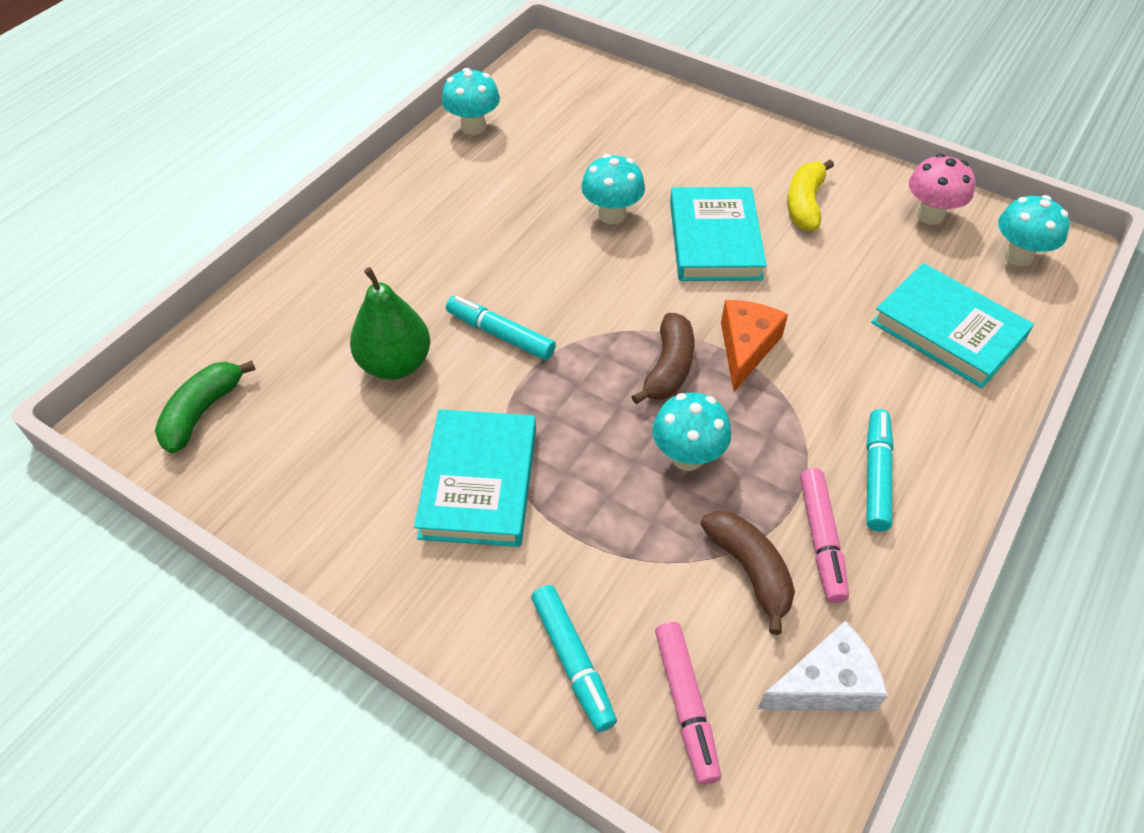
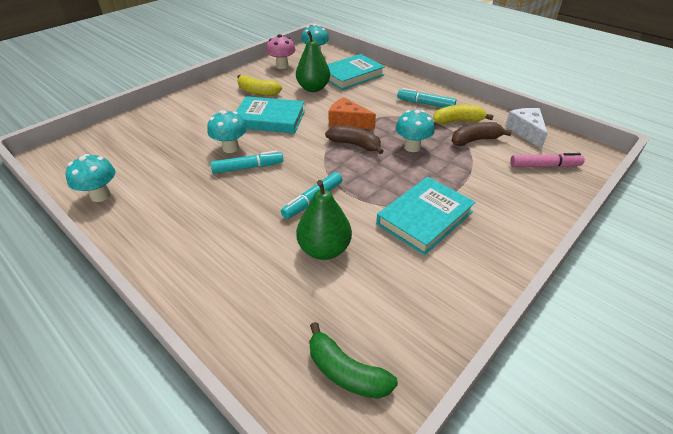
camera: 80 degrees left, 10 degrees down
turquoise book [414,409,536,547] -> turquoise book turned 60 degrees counterclockwise [376,177,476,255]
turquoise marker [531,585,617,732] -> turquoise marker moved to [211,151,283,174]
pink marker [800,468,849,603] -> yellow banana [433,105,493,124]
none -> green pear [296,31,330,92]

